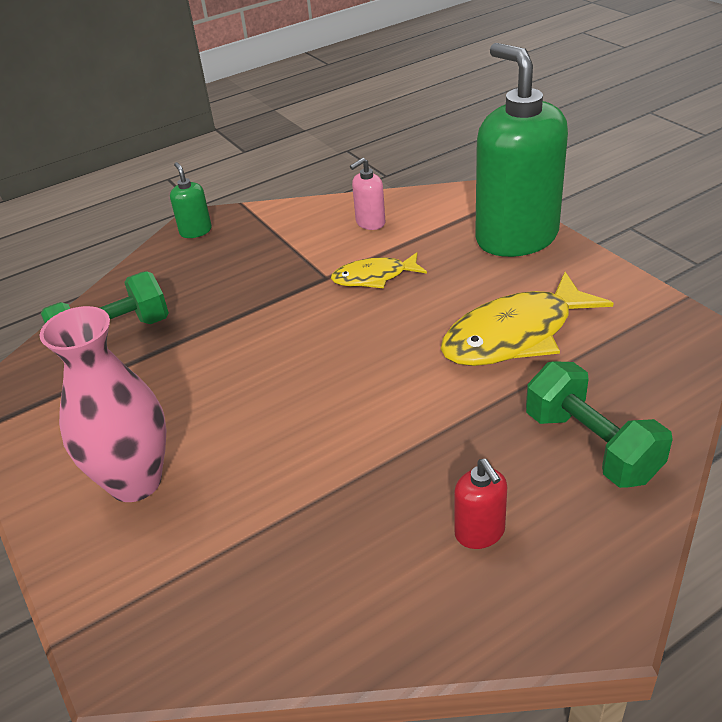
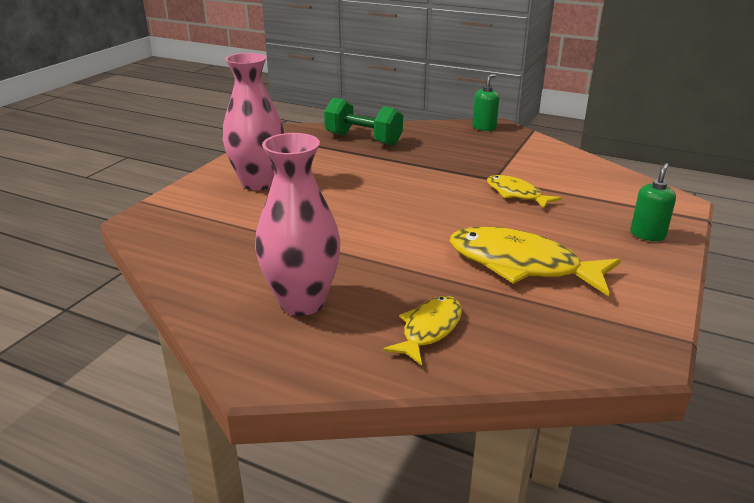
camera: 55 degrees right, 10 degrees down
pink soap dispenser [350,158,385,230] -> none
red soap dispenser [454,459,507,549] -> pink vase [255,133,341,316]
green soap dispenser [475,43,568,257] -> green soap dispenser [630,163,676,241], size x0.41
green dumbbell [526,361,673,488] -> yellow fish [383,296,462,366]

